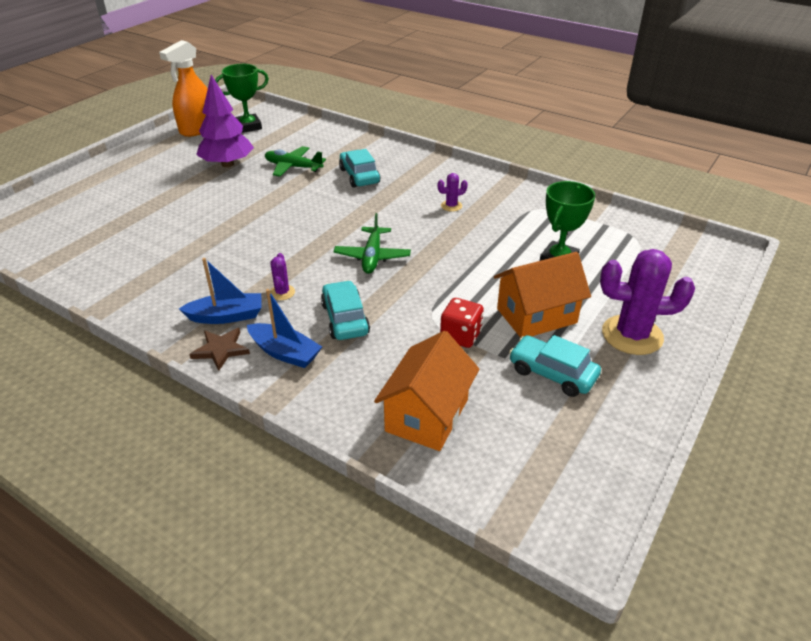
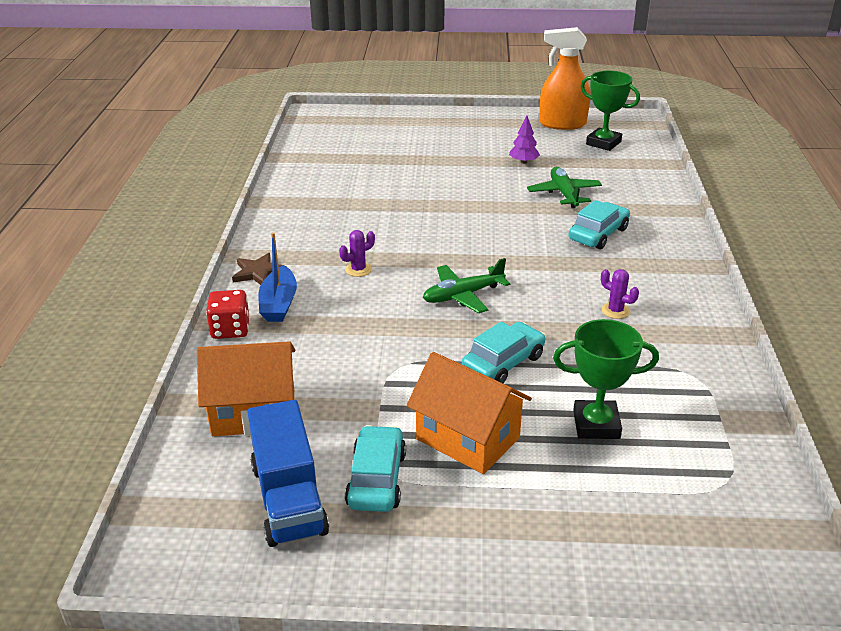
camera: 60 degrees right, 5 degrees down
blue boat [179,258,261,324] -> none
purple tree [196,75,254,167] -> purple tree [509,116,540,164], size x0.49
turquoise car [321,280,370,340] -> turquoise car moved to [462,322,546,383]
red dice [440,298,484,348] -> red dice moved to [206,290,250,339]
purple cactus [600,249,695,355] -> none
none -> blue truck [247,400,329,547]

